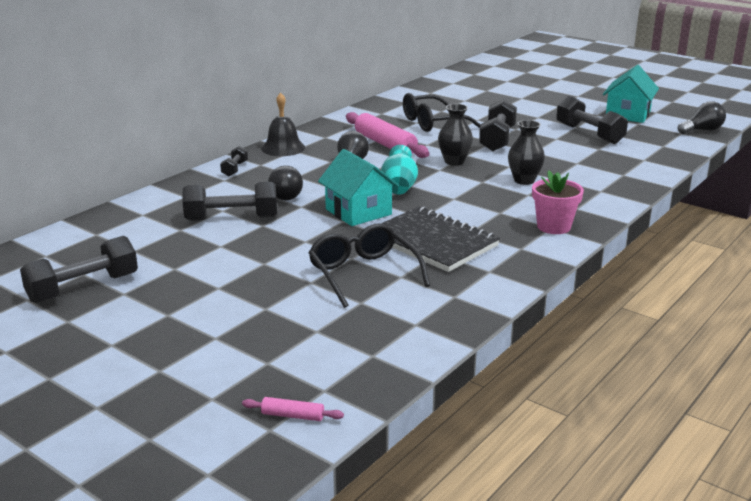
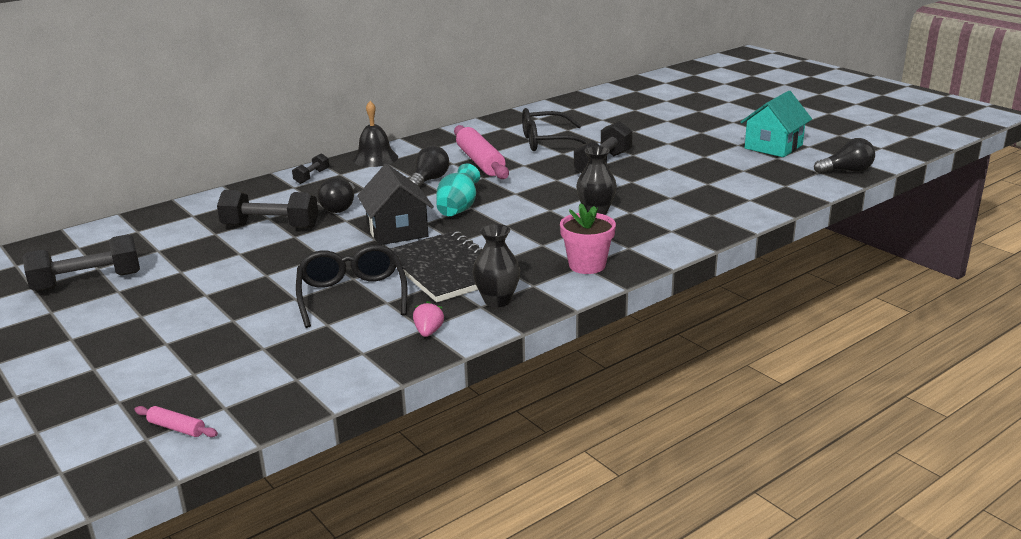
camera: 15 degrees right, 0 degrees up
turquoise house [318,149,399,226] -> black house [357,164,434,245]
black vase [438,104,473,166] -> black vase moved to [473,224,520,307]
black dumbbell [556,96,628,144] -> none
none -> pink strawberry [413,301,444,337]

